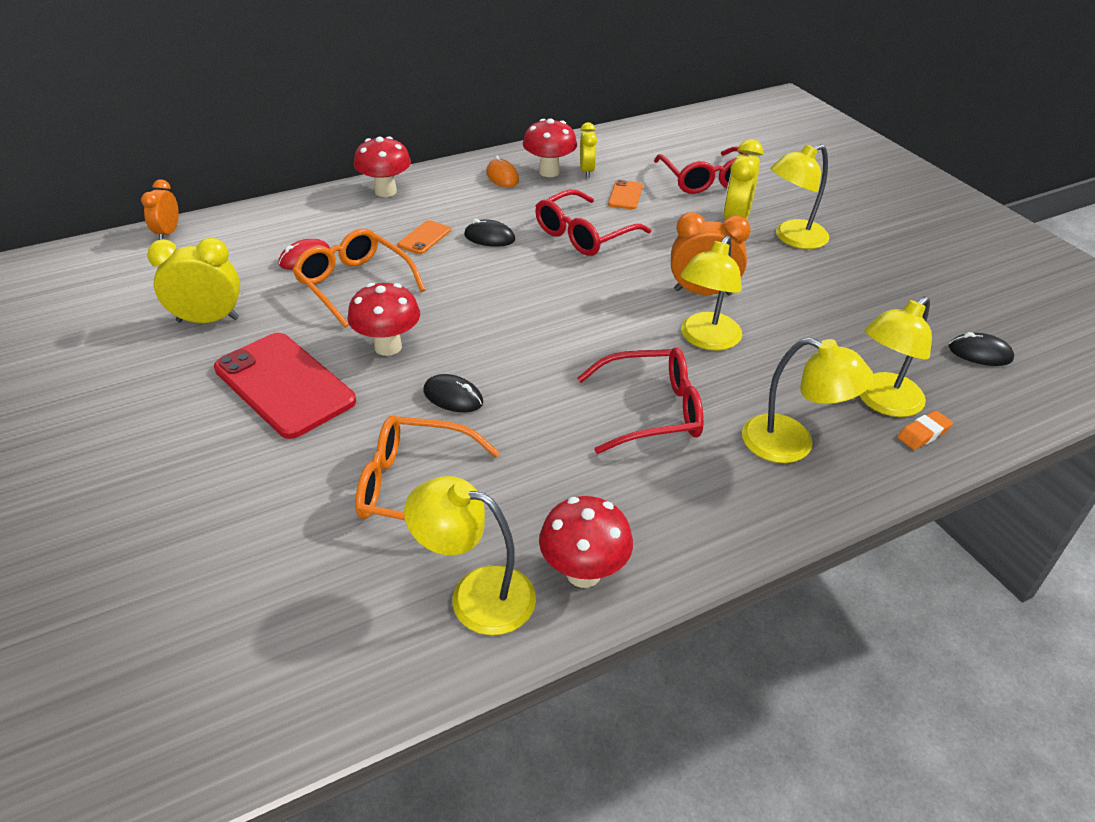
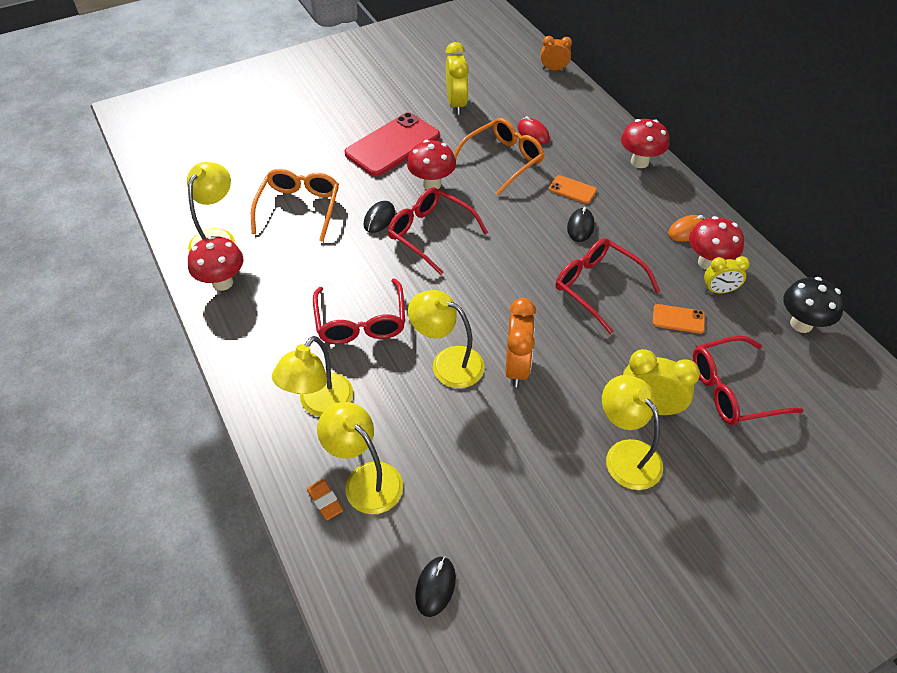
camera: 90 degrees right, 10 degrees up
none -> red glasses [388,187,488,275]
none -> black mushroom [783,277,844,333]

